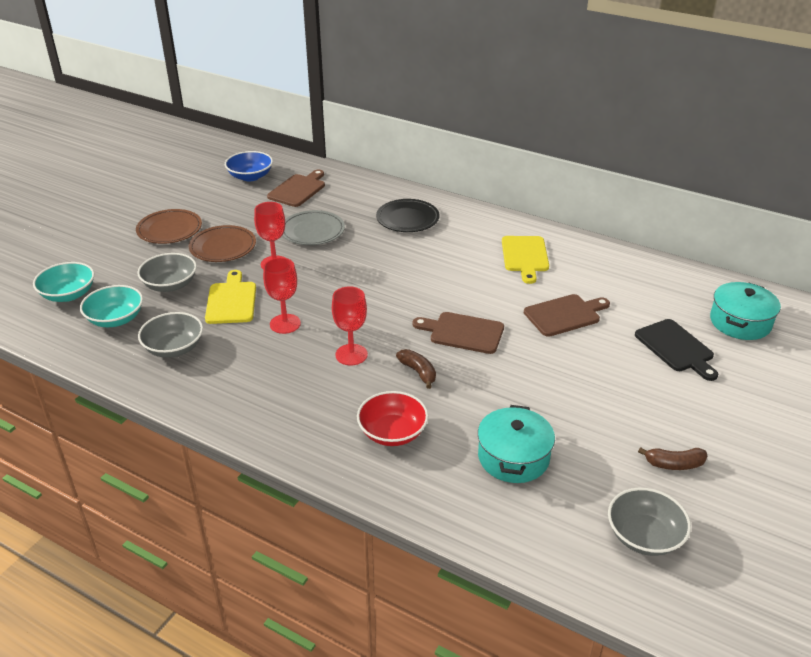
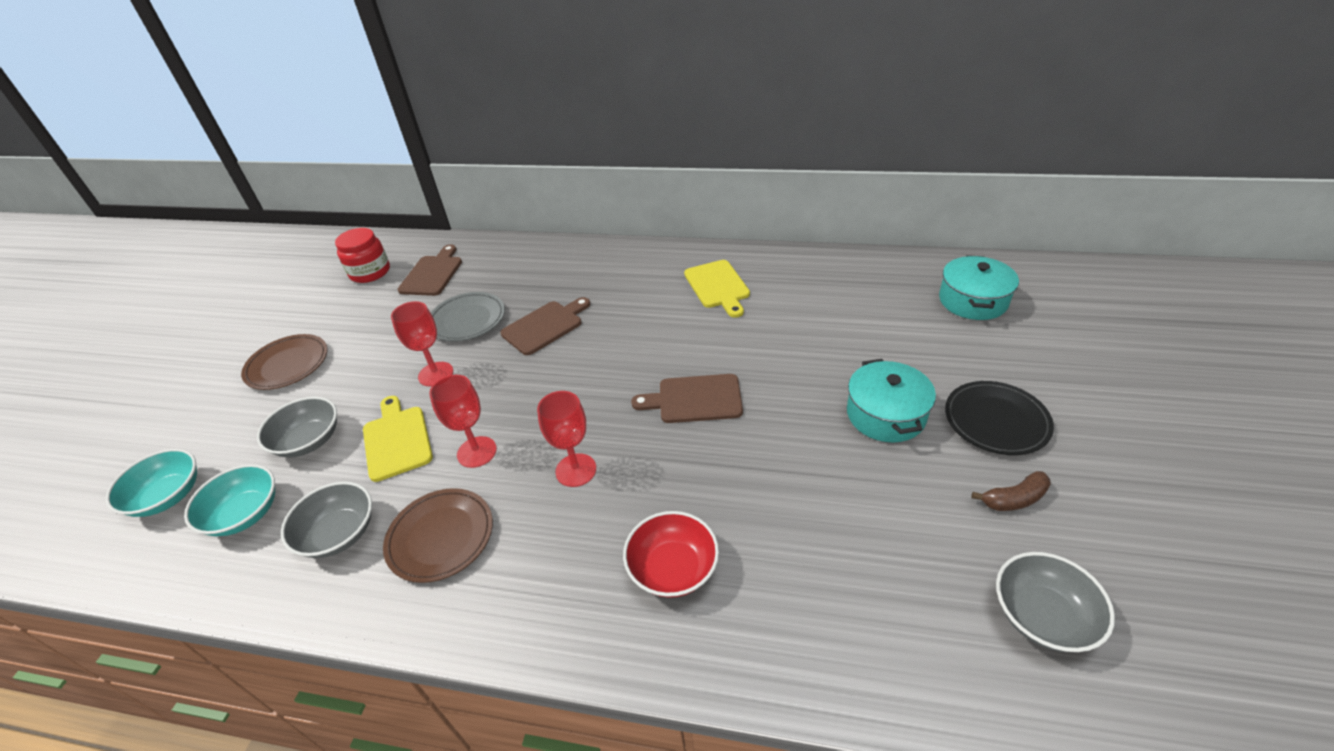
camera: 15 degrees left, 5 degrees up
brown plate [189,225,256,262] -> brown plate moved to [383,488,493,583]
blue bowl [225,151,273,182] -> red jar [335,228,390,283]
black plate [376,199,440,232] -> black plate moved to [945,381,1054,455]
brown banana [396,349,436,389] -> none
turquoise pot [478,405,555,483] -> turquoise pot moved to [847,359,936,442]
brown cutting board [524,294,610,337] -> brown cutting board moved to [500,297,590,355]
black cutting board [635,319,718,381] -> none

